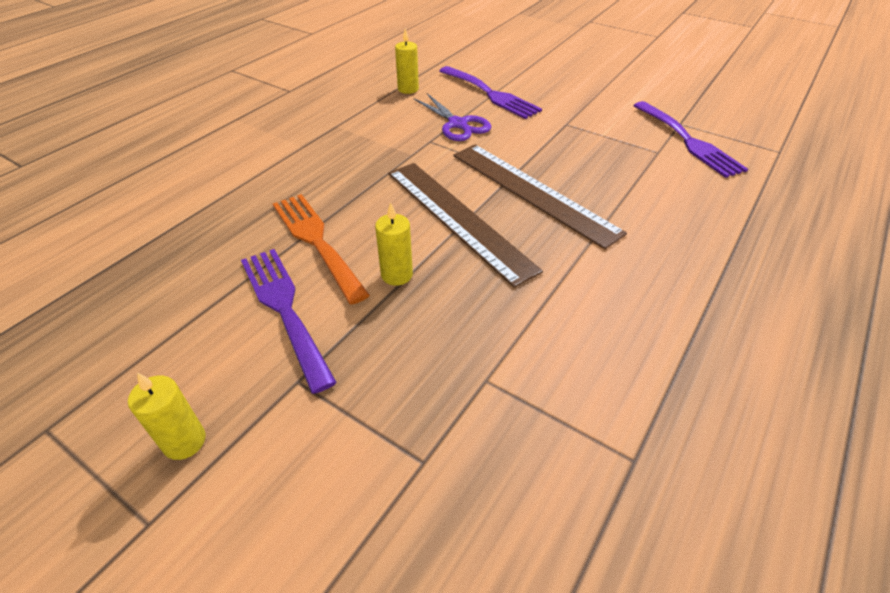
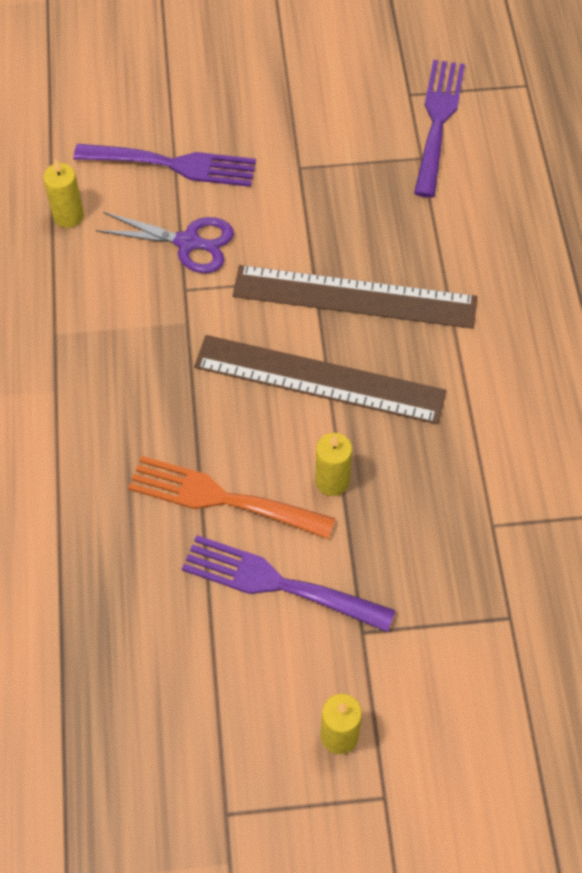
camera: 40 degrees left, 15 degrees up
purple fork [633,101,748,178] -> purple fork turned 105 degrees counterclockwise [414,60,465,198]

